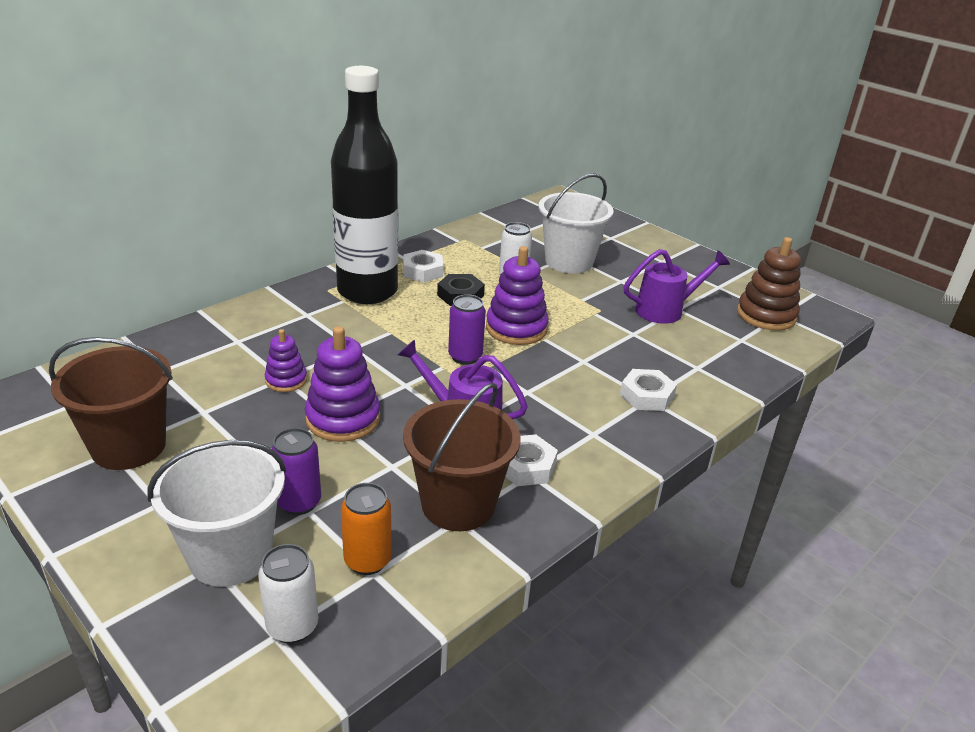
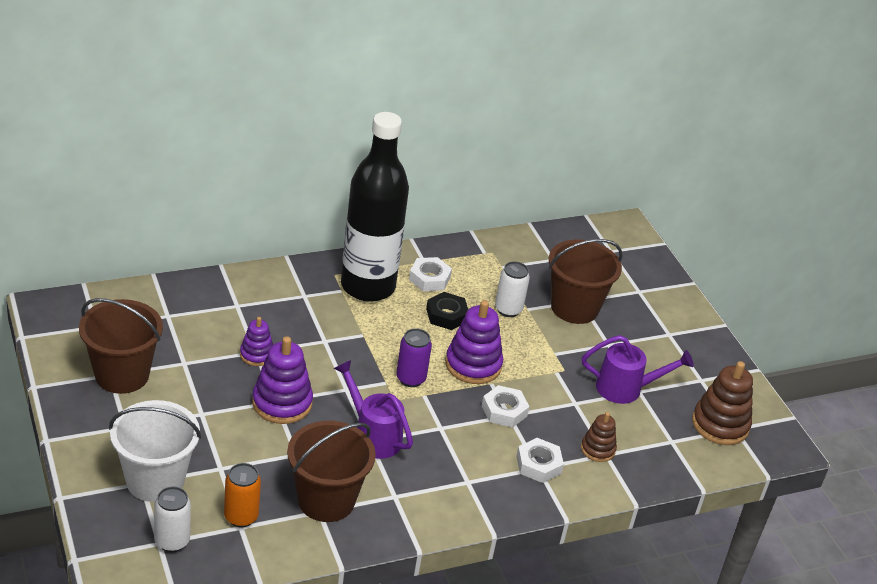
camera: 20 degrees right, 5 degrees up
purple can [271,428,321,515] -> none
white nut [505,434,558,486] -> white nut moved to [482,385,530,428]
white bucket [539,173,614,273] -> brown bucket [549,239,622,324]
none -> brown stacking toy [581,412,617,462]

